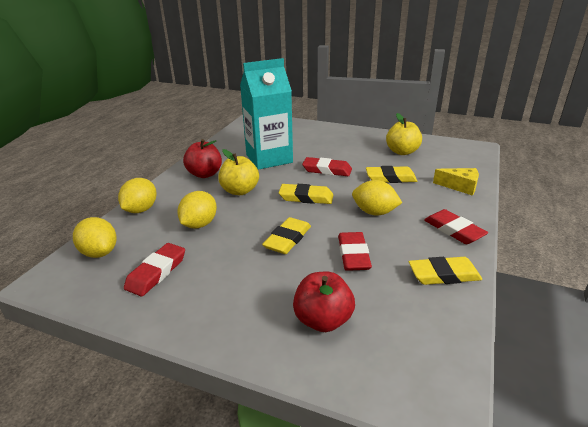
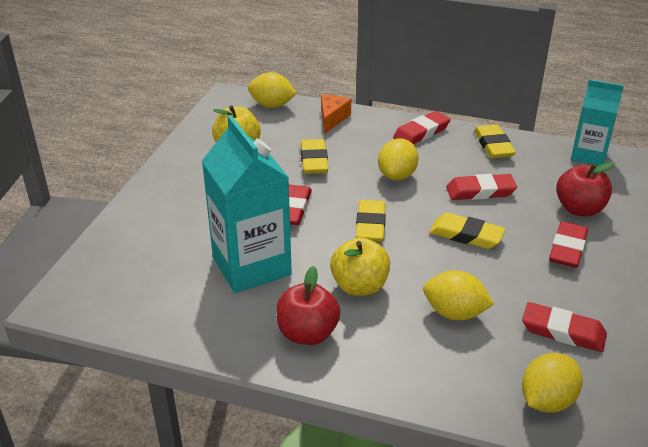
camera: 95 degrees left, 5 degrees up
yellow lemon [118,178,157,213] -> yellow lemon moved to [248,72,297,108]
yellow cheese [433,168,479,196] -> orange cheese [321,95,351,134]
none -> red eraser [549,221,588,268]
none -> turquoise carton [571,79,624,166]

